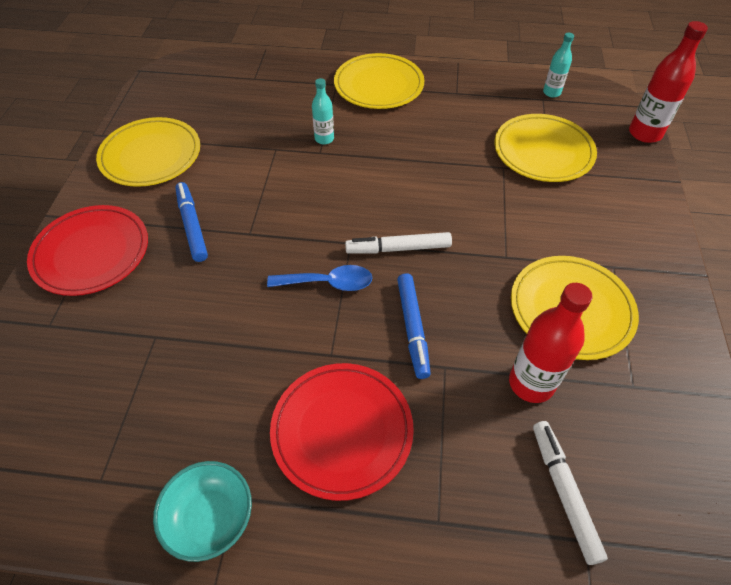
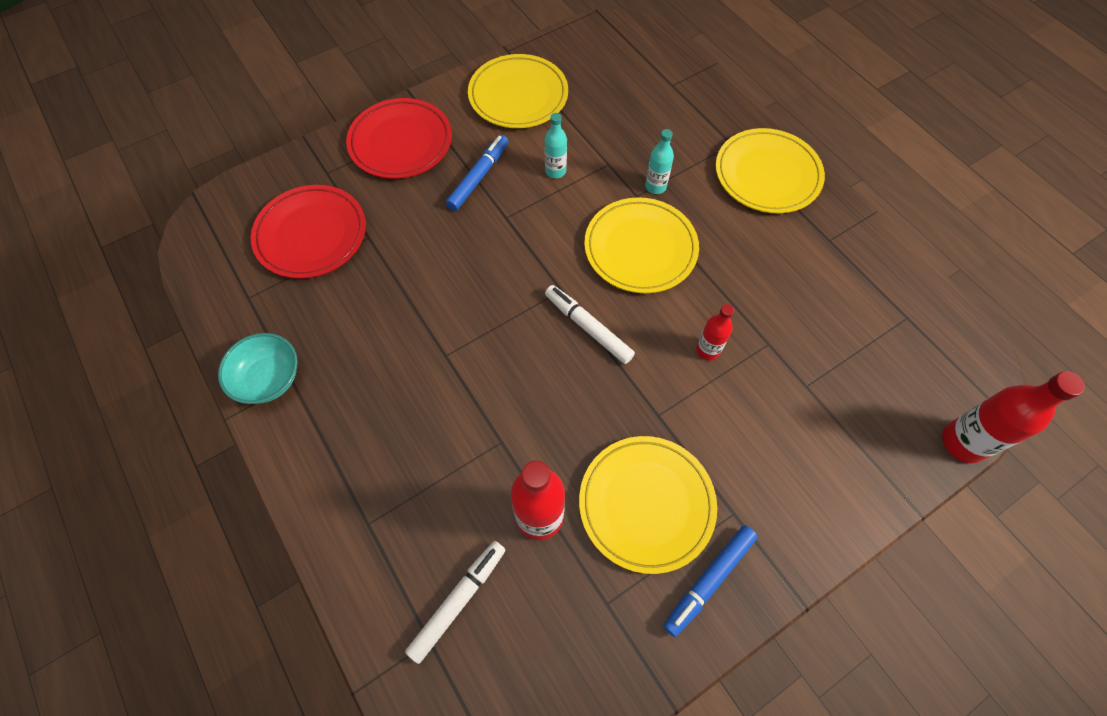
camera: 50 degrees right, 10 degrees up
blue spoon [267,265,372,291] -> none
red plate [270,363,414,501] -> red plate moved to [251,185,366,279]
blue marker [397,273,431,379] -> blue marker moved to [663,525,758,637]
yellow plate [495,114,597,182] -> yellow plate moved to [584,197,699,293]
turquoise bottle [543,33,574,97] -> turquoise bottle moved to [545,113,567,178]
none -> red bottle [696,304,734,361]

